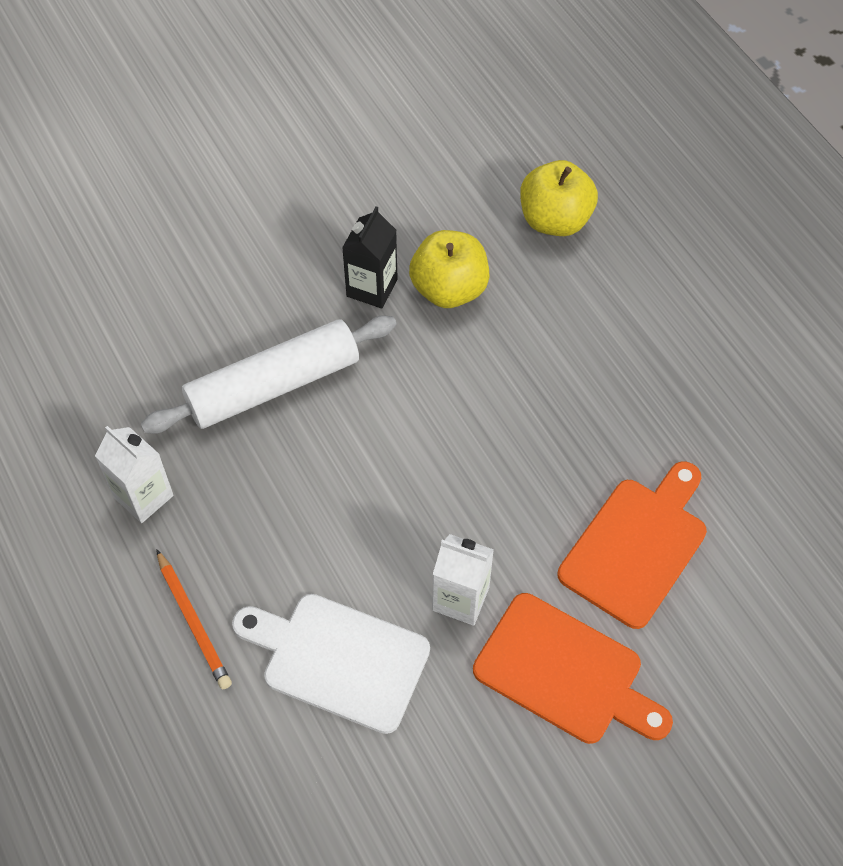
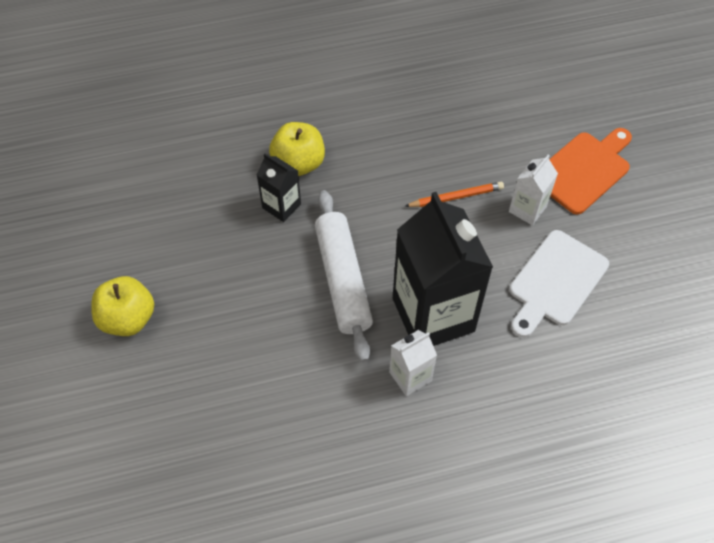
camera: 75 degrees left, 0 degrees up
orange pencil [156,549,232,689] -> orange pencil moved to [404,182,504,207]
yellow apple [520,160,598,236] -> yellow apple moved to [91,276,154,336]
orange cutting board [558,461,707,629] -> none
none -> black carton [393,192,493,346]

